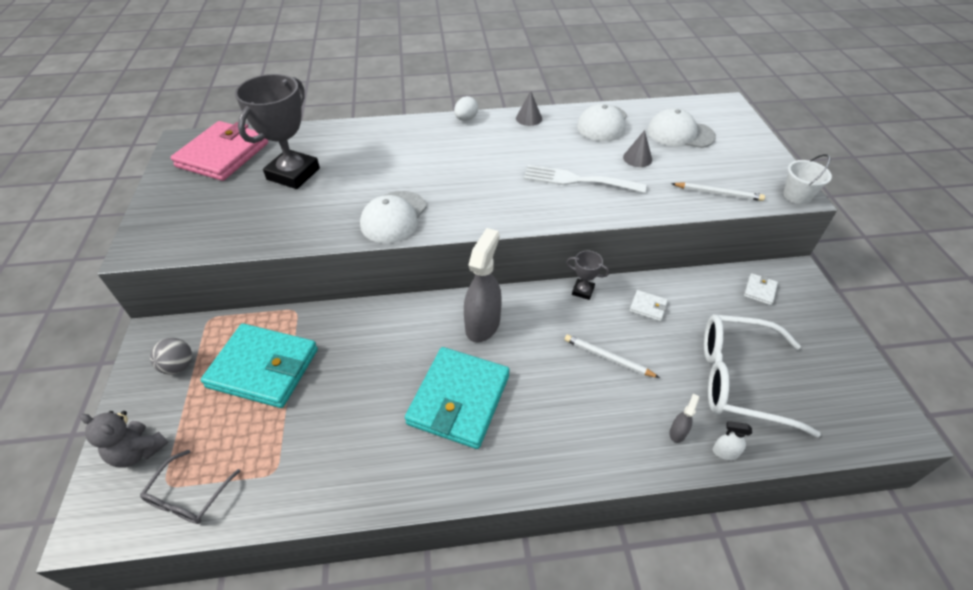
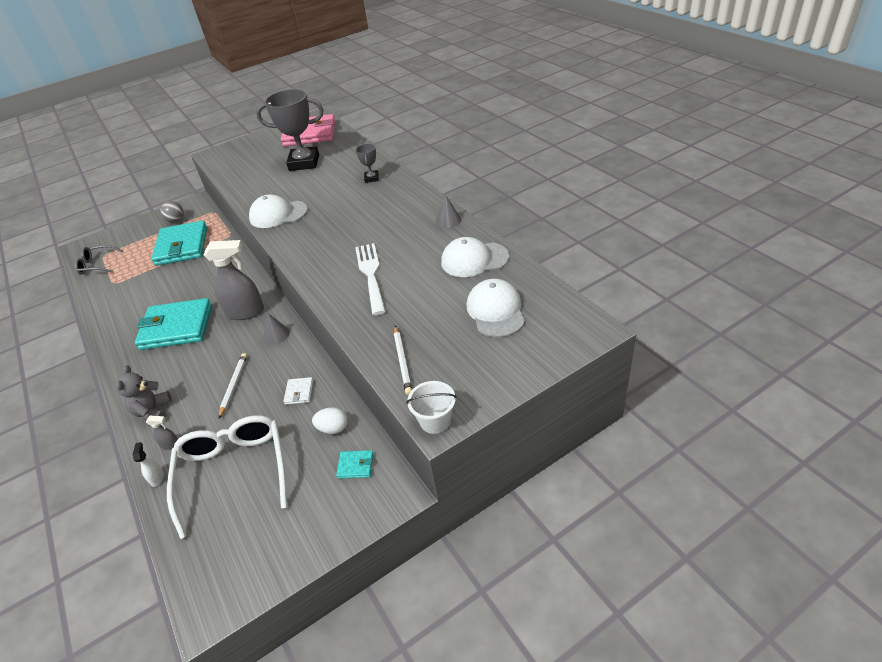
camera: 70 degrees right, 5 degrees down
grey teddy bear [80,411,169,468] -> grey teddy bear moved to [116,365,172,420]
white egg [454,96,478,121] -> white egg moved to [312,407,347,434]
grey trophy [566,251,609,300] -> grey trophy moved to [356,144,379,183]
grey cone [623,130,652,167] -> grey cone moved to [263,313,290,345]
white wallet [744,273,778,305] -> turquoise wallet [336,450,373,479]

